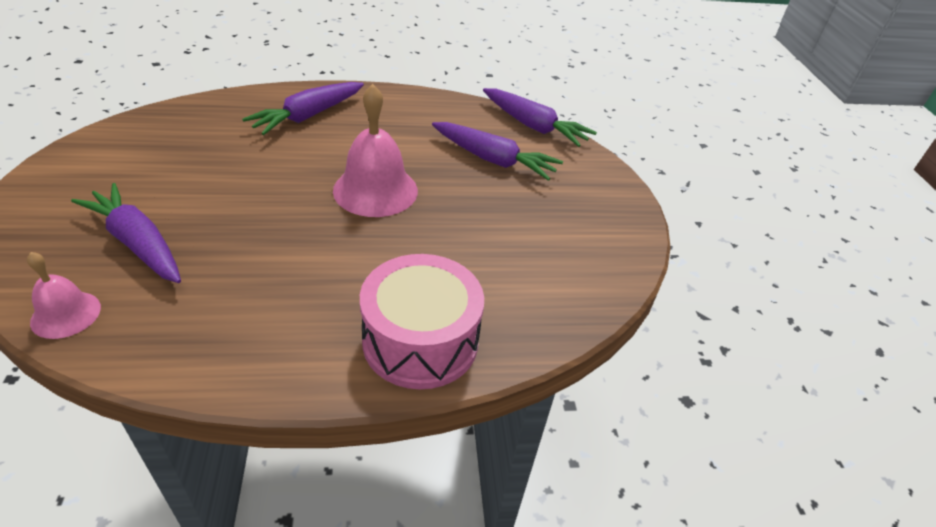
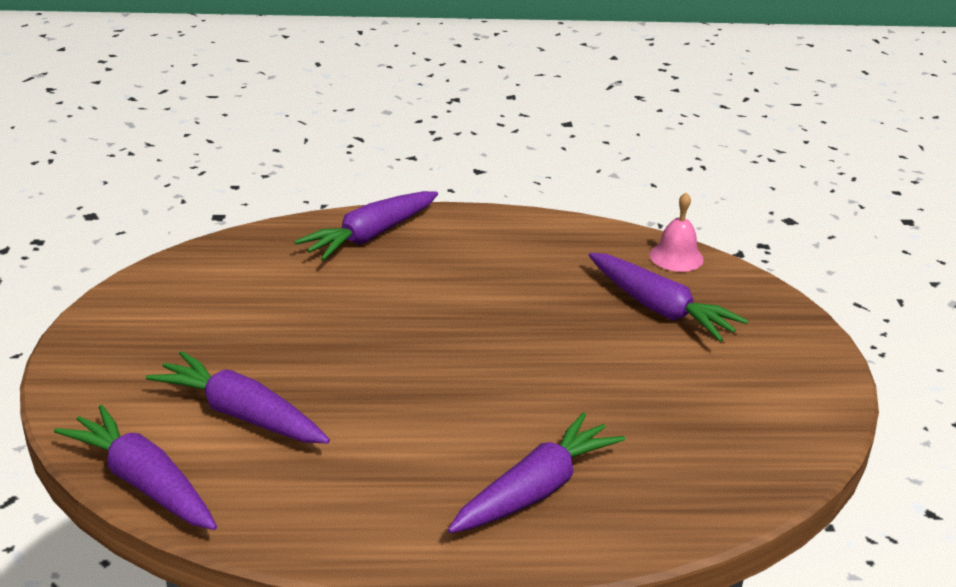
camera: 175 degrees left, 10 degrees down
pink bell [333,84,418,217] -> none
pink drum [360,254,484,389] -> purple carrot [294,191,438,261]

